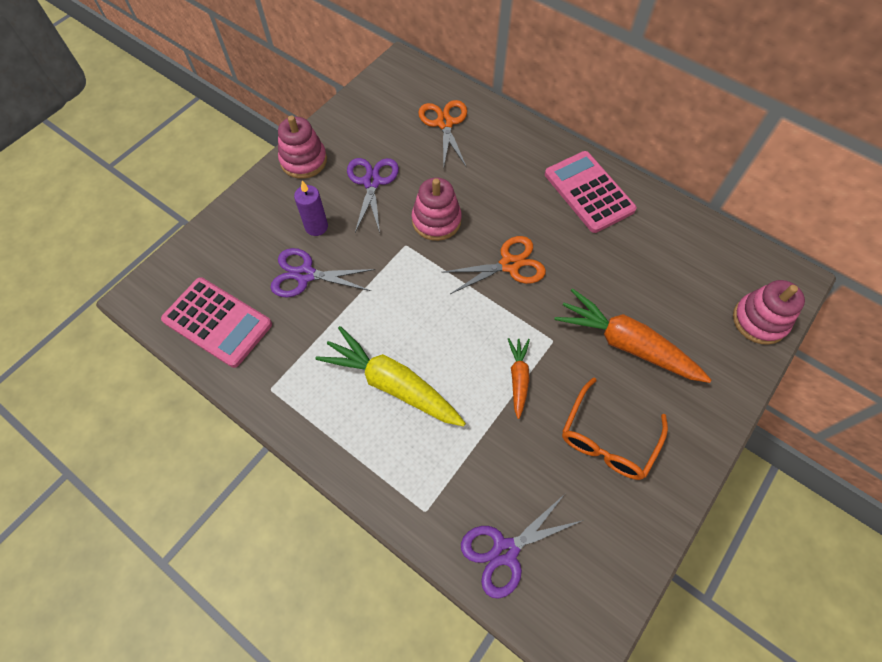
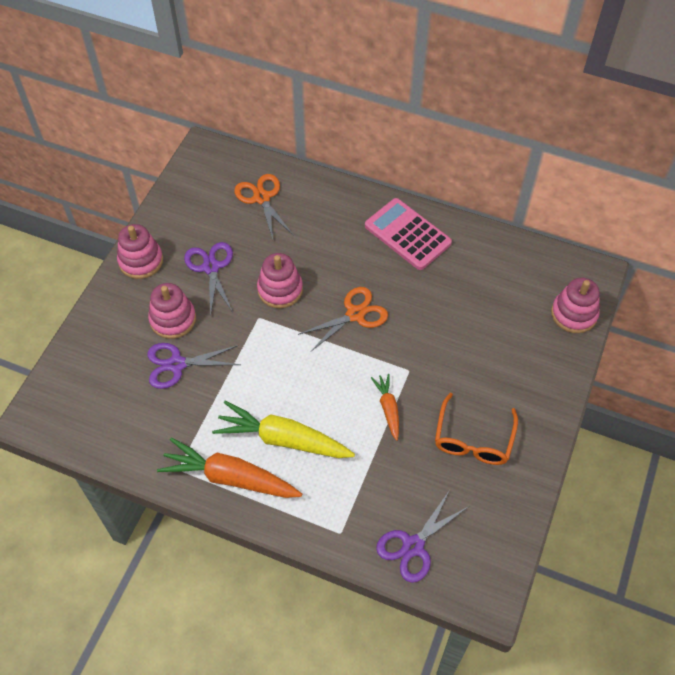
camera: 15 degrees left, 5 degrees down
pink calculator [161,277,272,368] -> none
purple candle [294,181,328,236] -> pink stacking toy [148,283,196,339]
orange carrot [555,288,711,383] -> orange carrot moved to [157,438,302,498]

